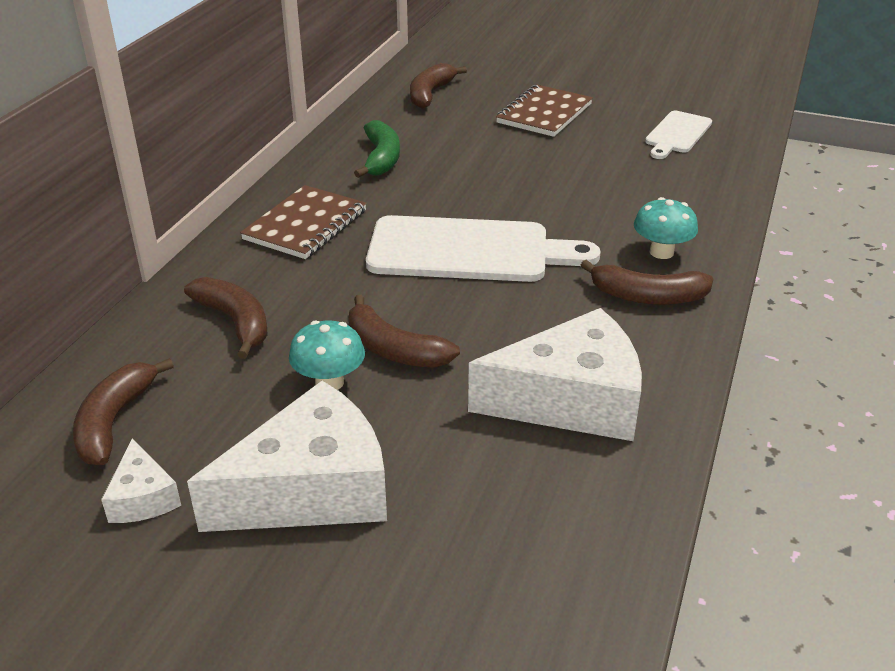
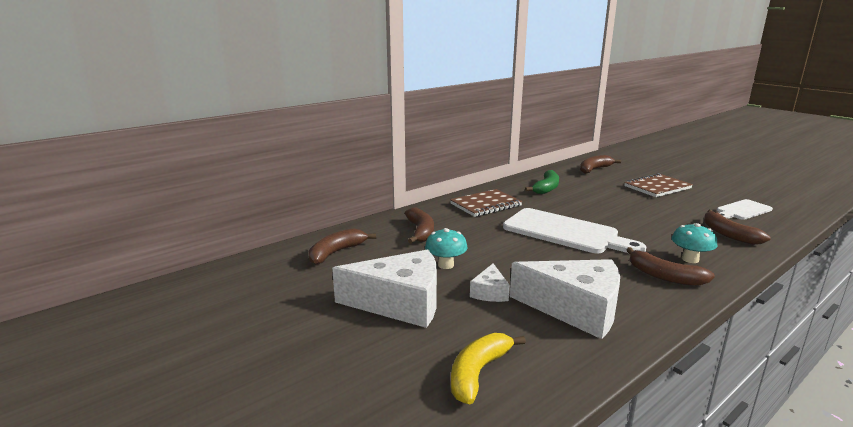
camera: 30 degrees right, 15 degrees down
white cheese [101,438,181,523] -> white cheese moved to [470,263,510,302]
brown banana [349,295,460,368] -> brown banana moved to [704,210,771,245]
none -> yellow banana [451,333,526,404]

